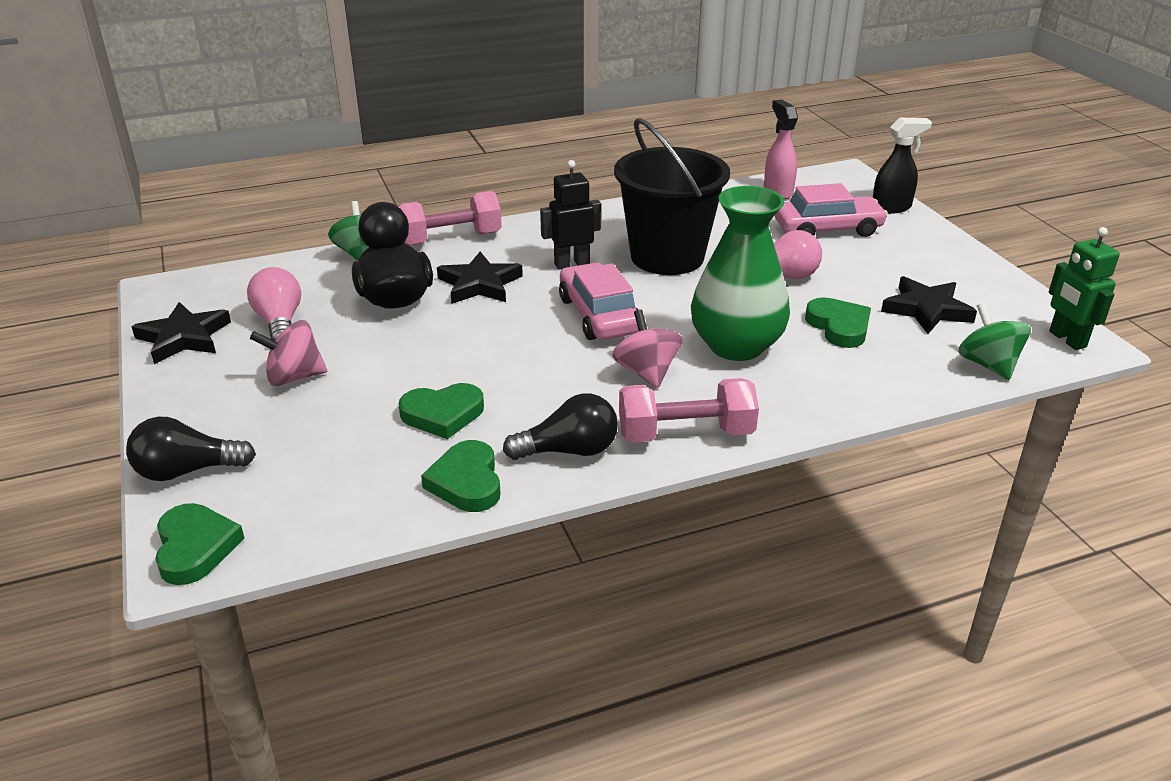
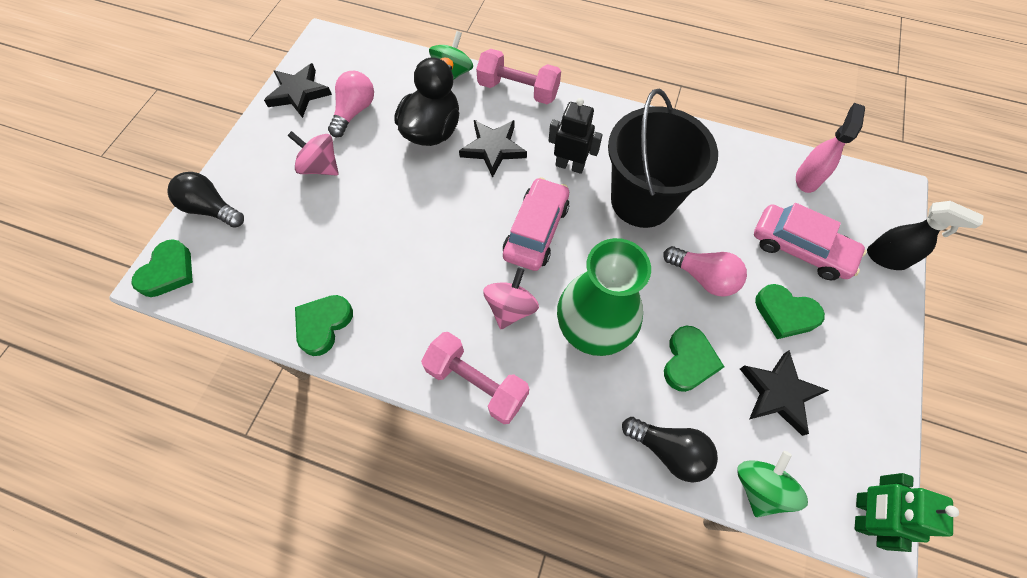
camera: 40 degrees right, 30 degrees up
green heart [398,383,484,439] -> green heart moved to [755,284,825,339]
black light bulb [503,393,618,460] -> black light bulb moved to [622,417,718,483]

